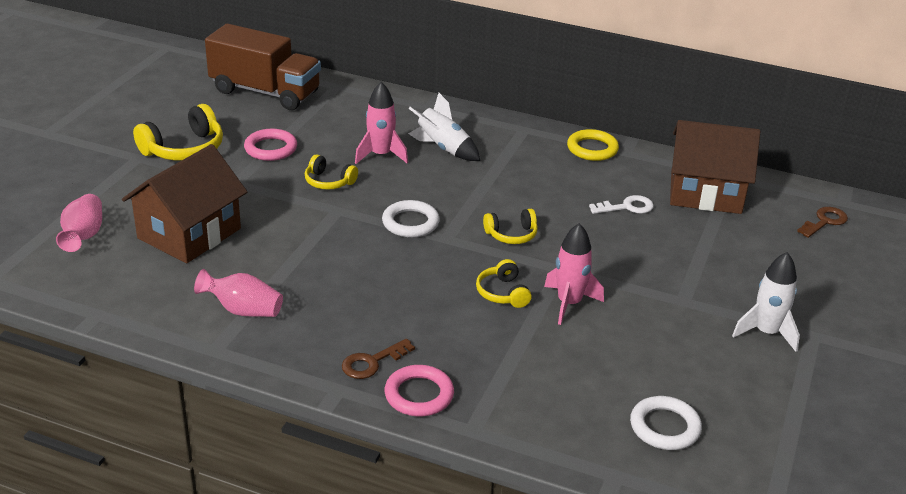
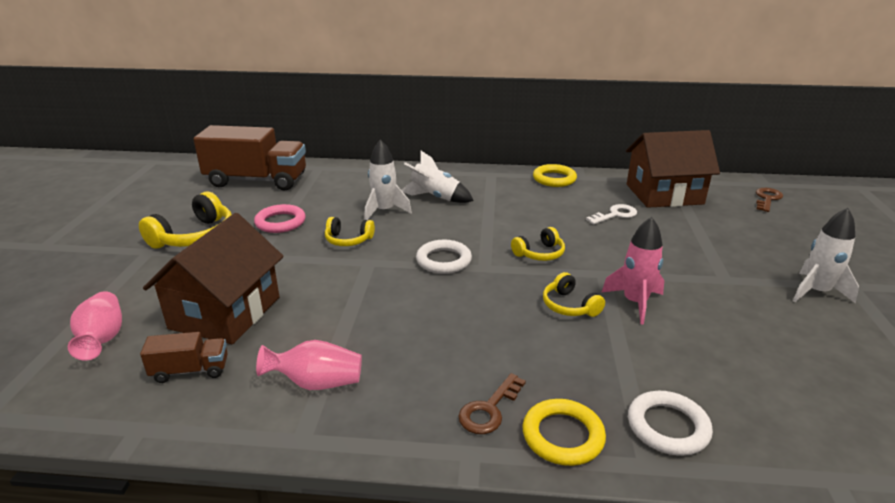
camera: 15 degrees left, 5 degrees down
pink rocket [355,82,408,164] -> white rocket [364,139,412,220]
pink ring [385,365,454,416] -> yellow ring [522,399,606,466]
white ring [630,396,702,450] -> white ring moved to [628,391,713,456]
none -> brown truck [140,332,228,383]

